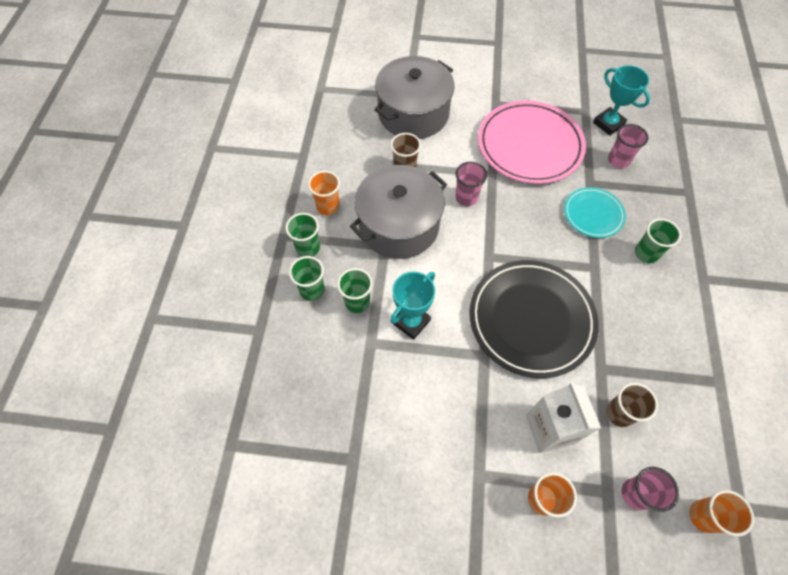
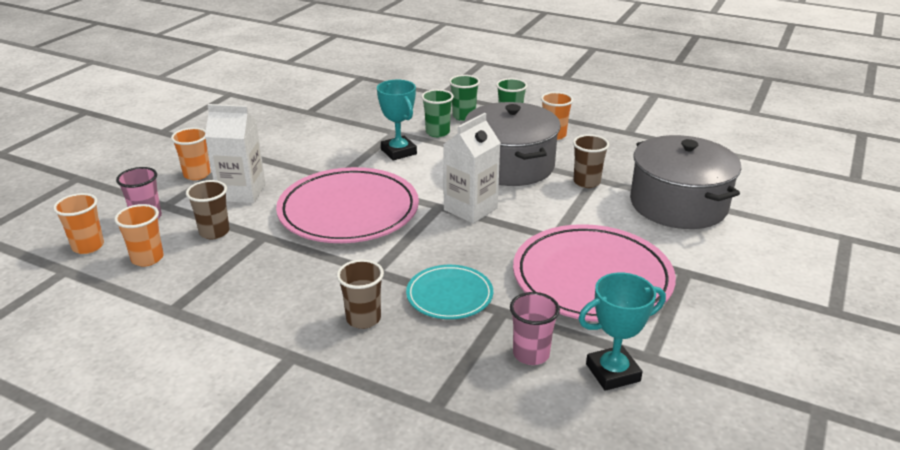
camera: 110 degrees right, 30 degrees down
pink cup [455,162,487,206] -> none
black plate [469,260,599,378] -> pink plate [276,167,419,243]
green cup [635,218,681,263] -> brown cup [337,259,384,329]
none -> orange cup [114,204,164,266]
none -> white carton [443,113,500,224]

